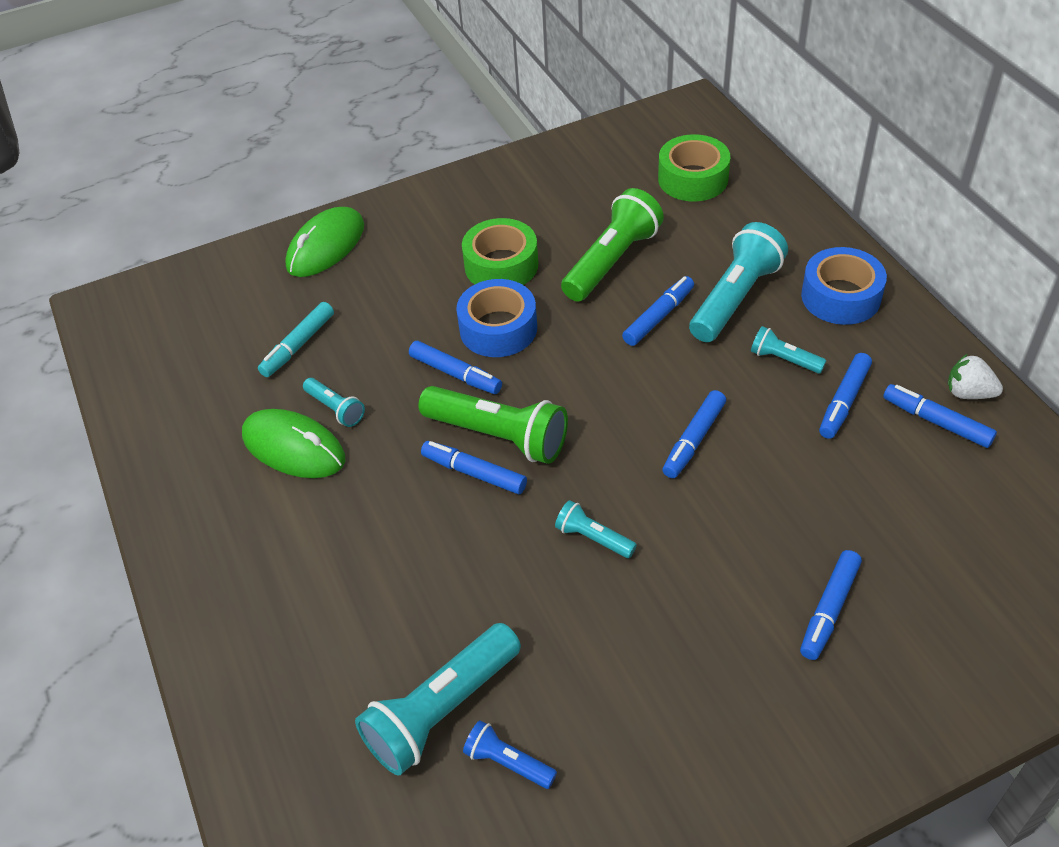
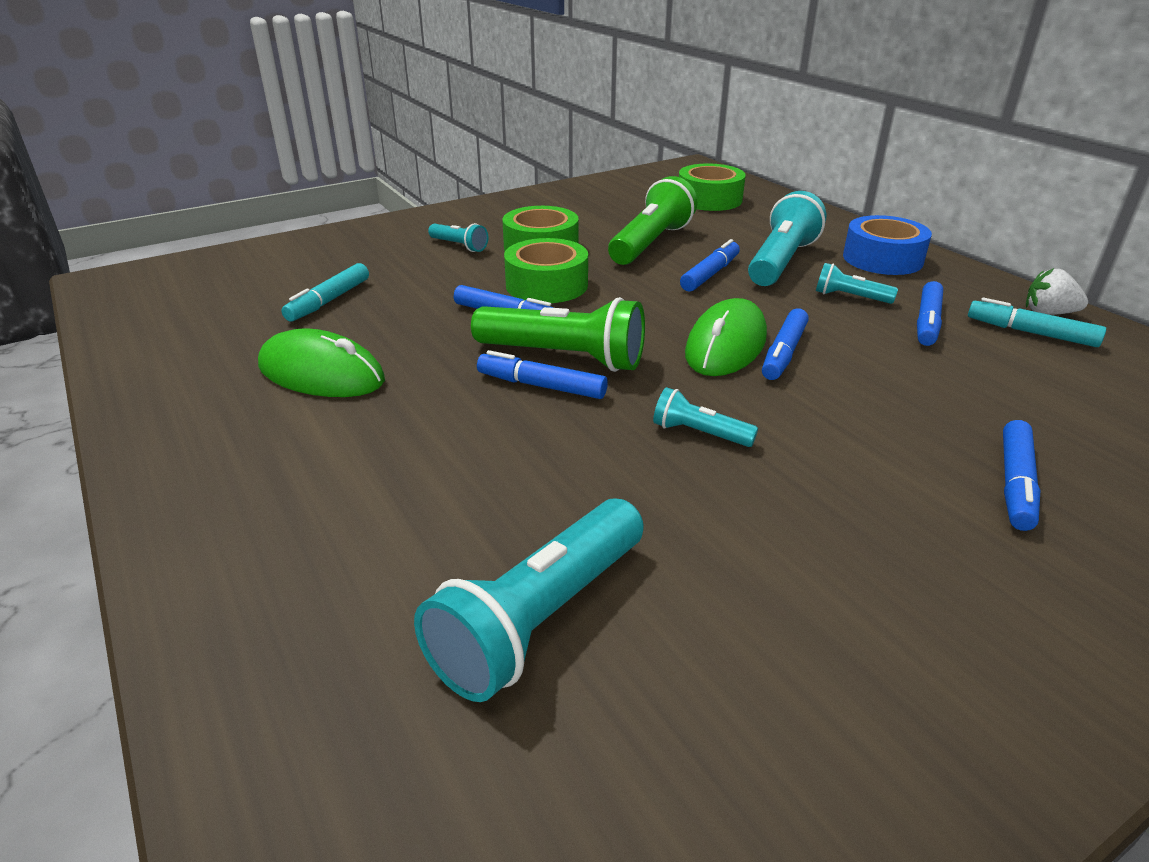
camera: 10 degrees left, 15 degrees down
green mouse [285,207,364,277] -> green mouse moved to [685,298,767,376]
turquoise flashlight [303,378,365,427] -> turquoise flashlight moved to [428,223,488,252]
blue tape [456,279,537,357] -> green tape [504,238,588,303]
blue flashlight [463,720,557,789] -> none
blue marker [883,384,997,448] -> turquoise marker [968,298,1106,347]

